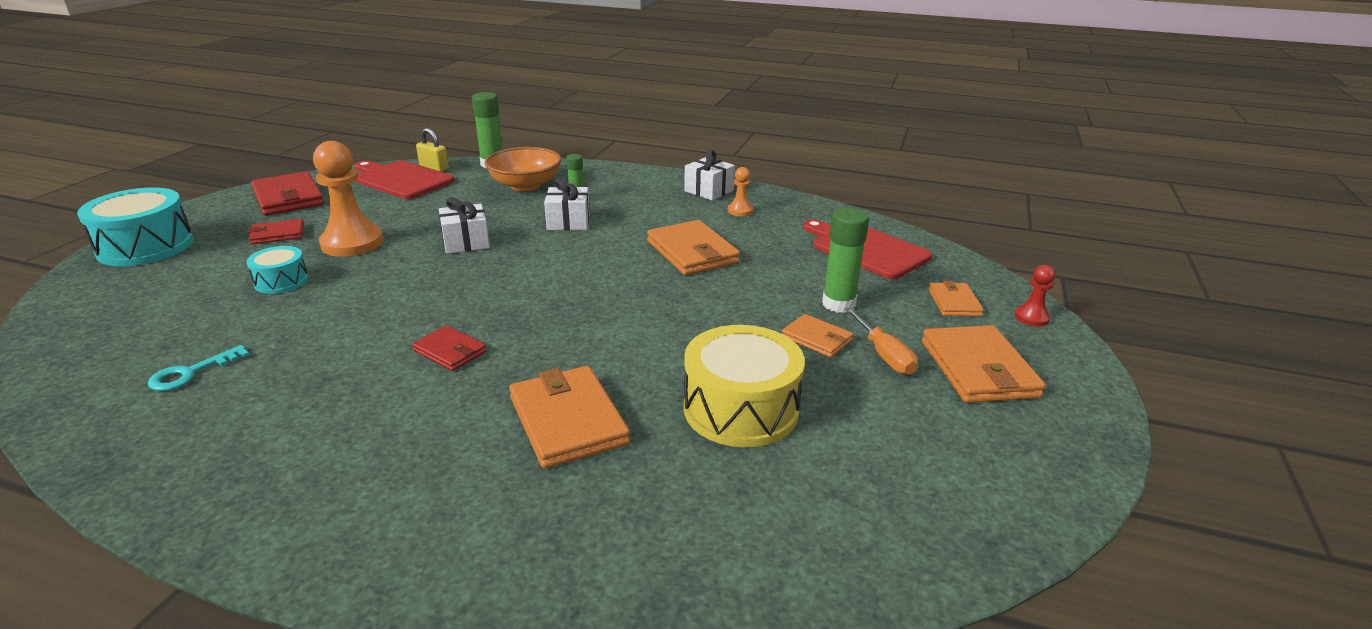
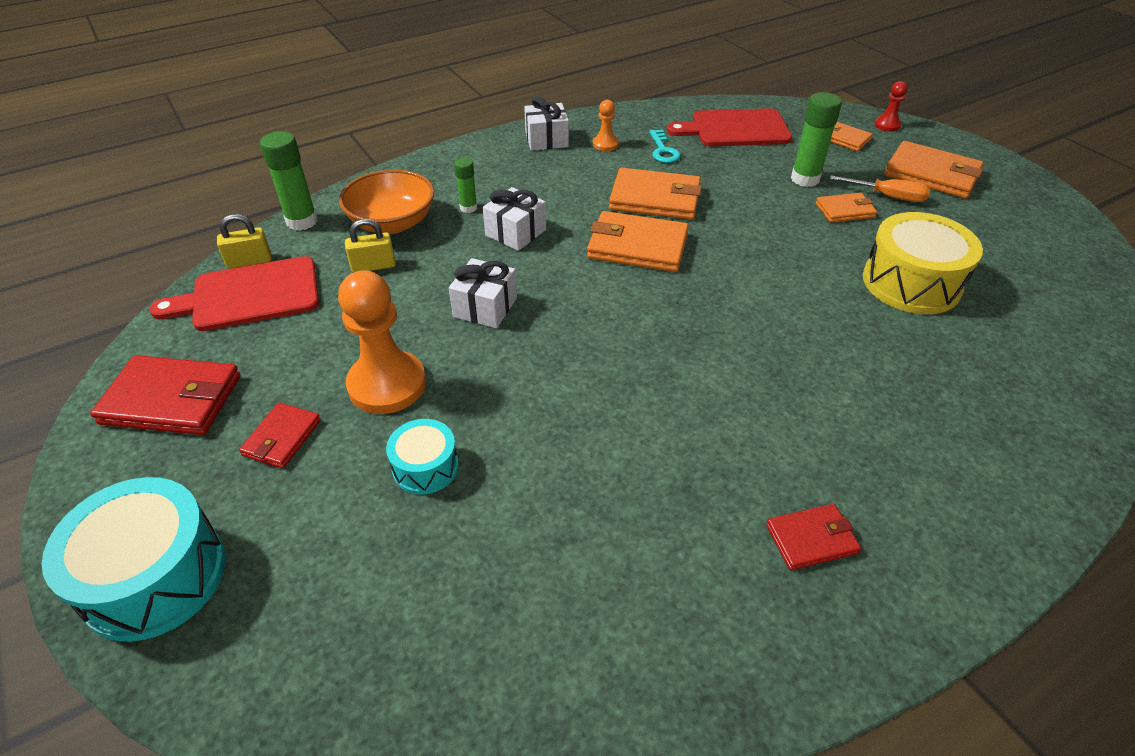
camera: 50 degrees left, 15 degrees up
turquoise key [148,345,250,391] -> turquoise key moved to [649,130,680,163]
red wallet [412,325,487,371] -> red wallet moved to [766,504,861,571]
orange wallet [509,366,630,468] -> orange wallet moved to [587,211,689,272]
none -> yellow padlock [345,219,396,273]

